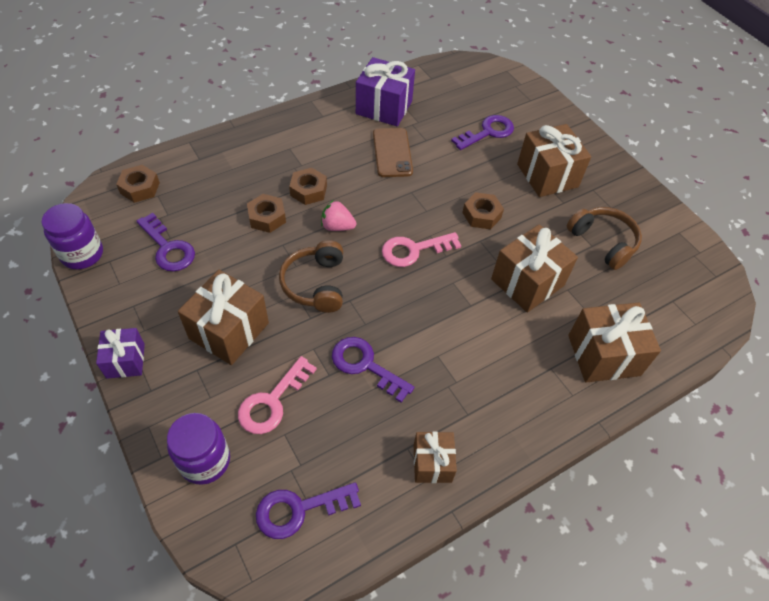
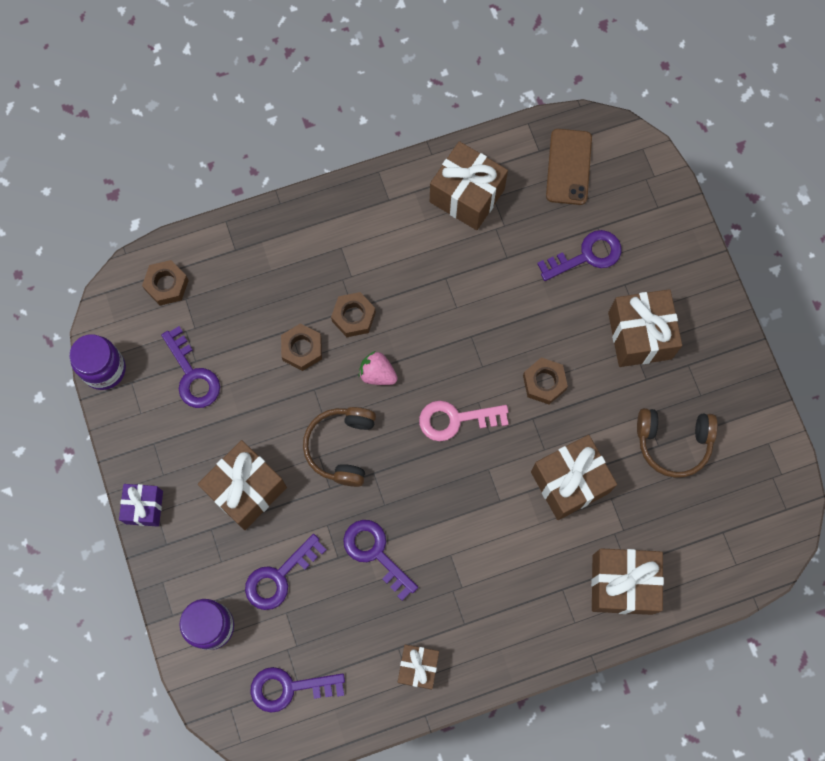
camera: 15 degrees right, 20 degrees up
pink key [238,356,317,434] -> purple key [245,534,327,610]
purple gift [356,57,415,126] -> brown gift [430,141,508,230]
brown phone [373,128,413,177] -> brown phone moved to [546,129,592,205]
brown headphones [567,207,642,270] -> brown headphones turned 120 degrees clockwise [637,408,718,478]

